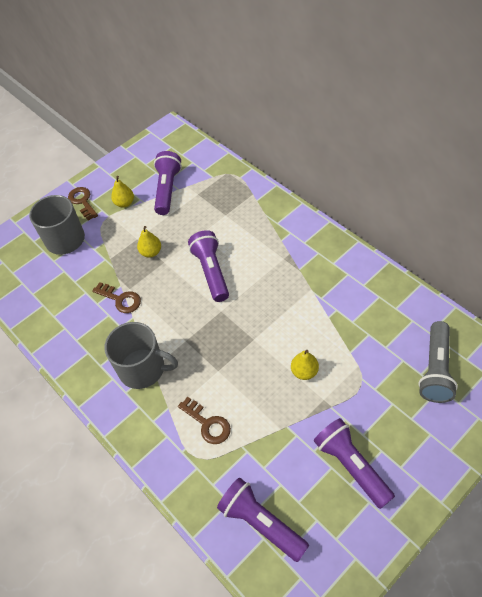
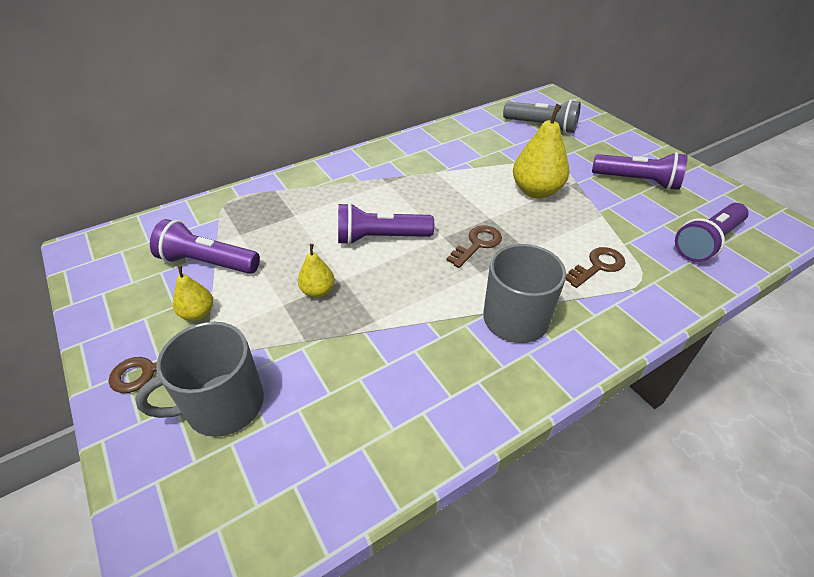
camera: 85 degrees left, 10 degrees down
brown key [92,282,141,313] -> brown key moved to [446,225,502,268]
yellow pear [291,350,319,380] -> yellow pear [513,104,569,199], size x1.84
purple flashlight [314,418,395,509] -> purple flashlight turned 135 degrees counterclockwise [592,152,688,190]

